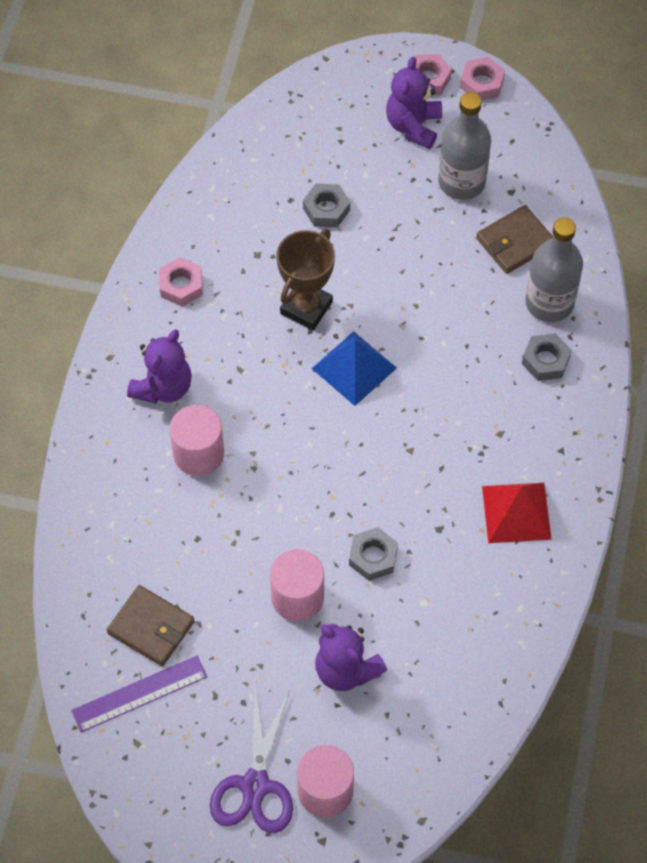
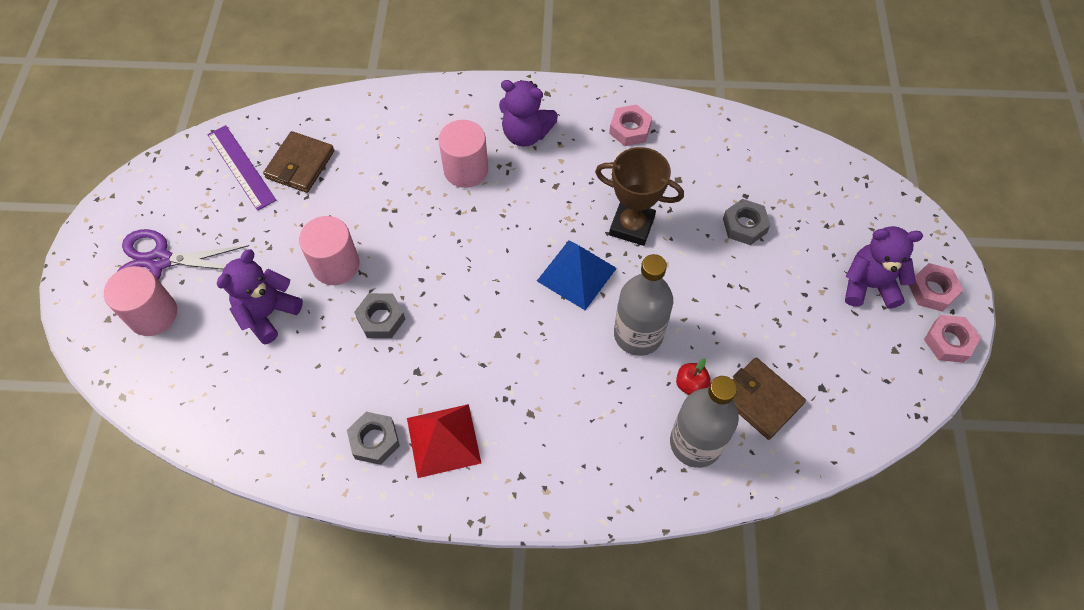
camera: 80 degrees right, 0 degrees up
grey bottle [438,92,491,200] -> grey bottle moved to [614,254,673,356]
grey nut [522,333,572,381] -> grey nut moved to [347,412,400,465]
none -> red apple [676,358,711,395]

